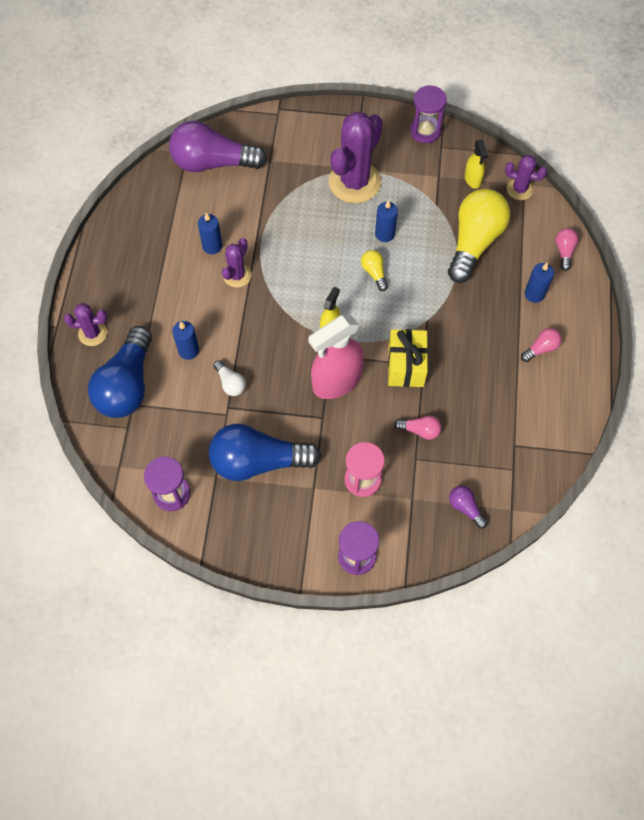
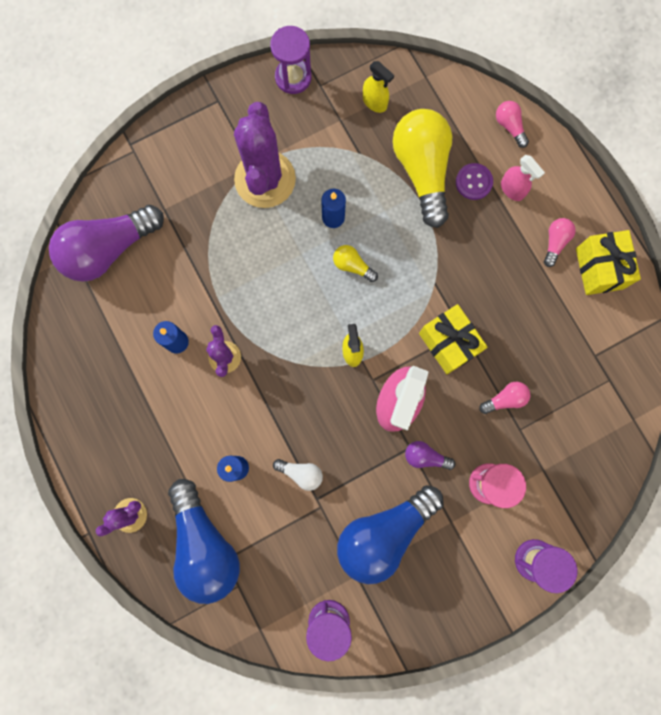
camera: 35 degrees left, 15 degrees up
purple light bulb [449,486,487,529] -> purple light bulb moved to [405,441,455,470]
purple cactus [505,155,547,200] -> none
blue candle [525,263,554,303] -> pink spray bottle [501,155,545,201]
none -> purple button [456,163,493,200]
none -> yellow gift [576,230,641,295]

